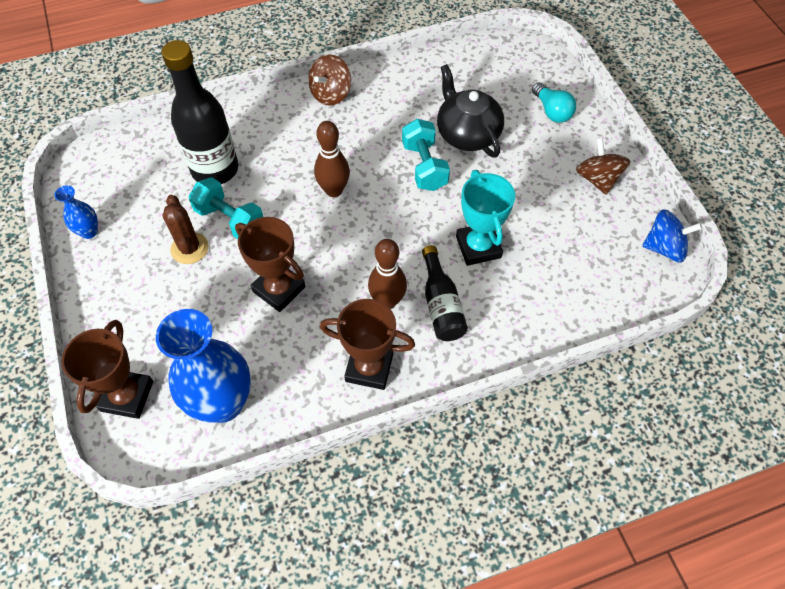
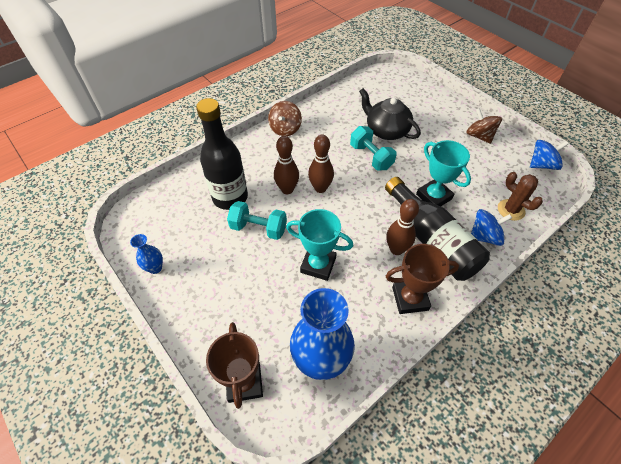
camera: 20 degrees left, 5 degrees down
brown cactus [163,195,209,264] -> brown cactus moved to [498,172,543,221]
brown trophy [235,217,305,312] -> turquoise trophy [286,209,353,281]
black bottle [422,245,468,341] -> black bottle [385,177,490,281], size x1.70
turquoise light bulb [532,82,576,123] -> none
none -> brown bowling pin [274,136,299,194]
none -> blue spinning top [471,209,512,246]

